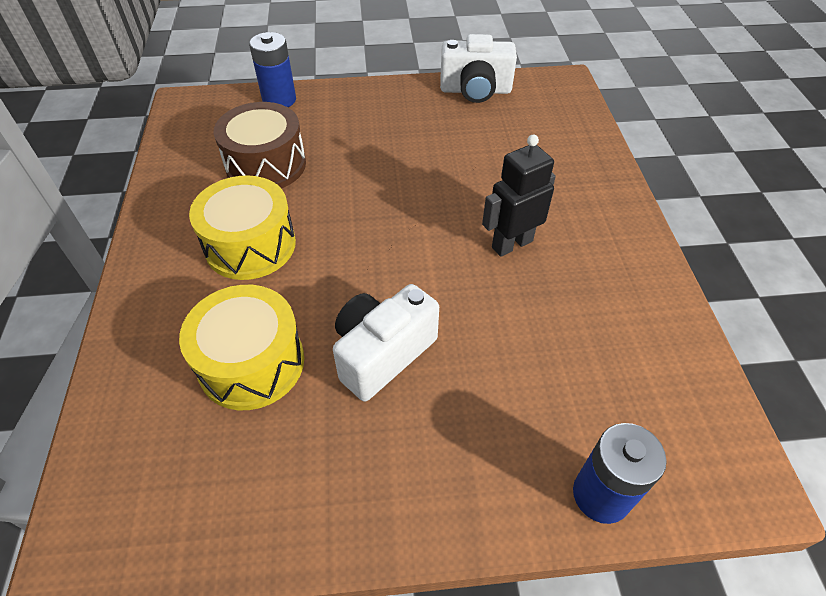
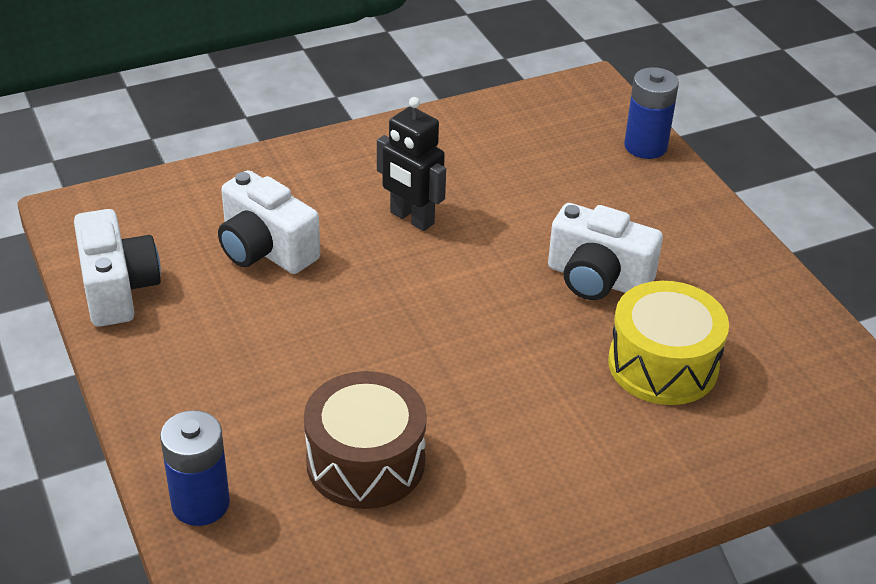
camera: 110 degrees left, 10 degrees down
yellow drum [189,175,296,280] -> none
none -> white camera [218,170,320,274]

